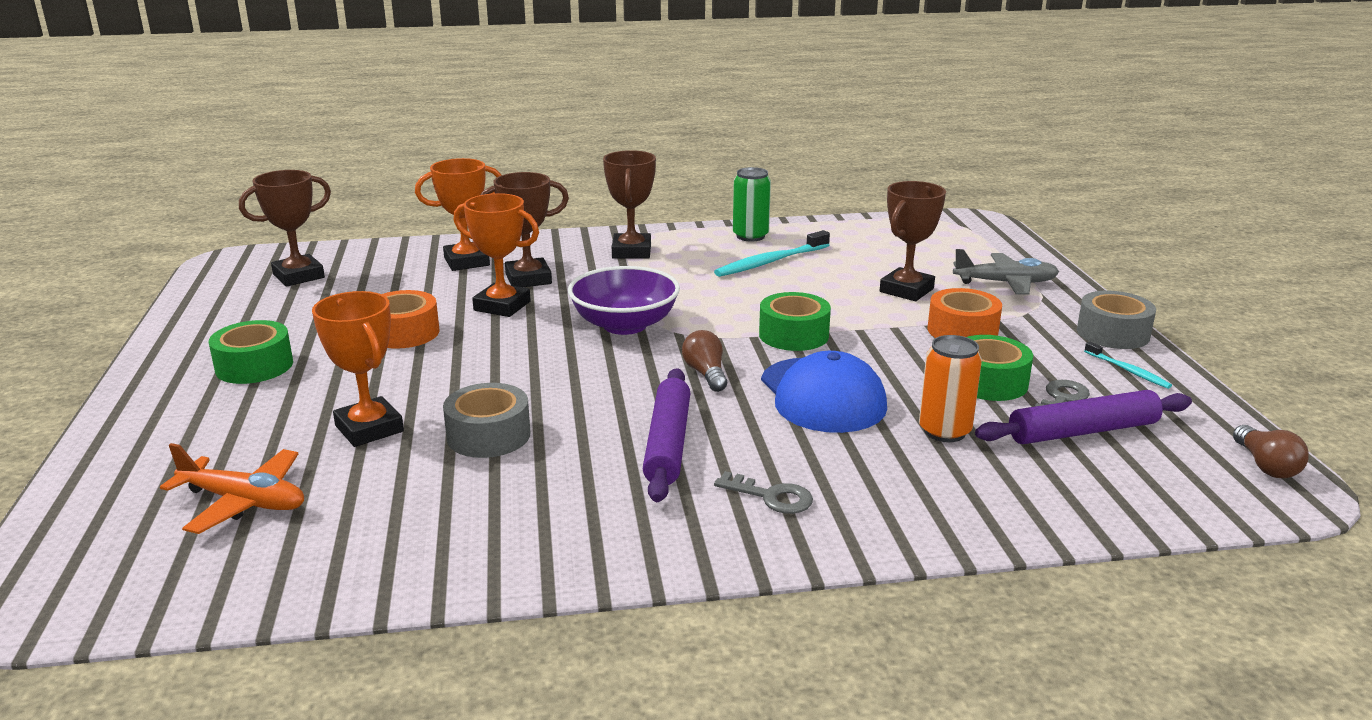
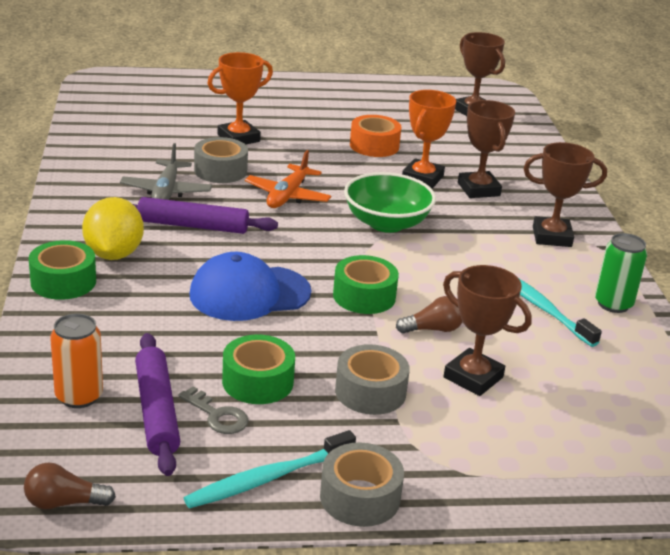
camera: 90 degrees right, 5 degrees up
orange plane [160,443,304,534] -> orange plane moved to [245,150,331,208]
green tape [209,320,293,384] -> green tape moved to [29,240,96,300]
orange trophy [415,158,501,271] -> none
purple bowl [568,266,680,335] -> green bowl [344,172,436,233]
brown light bulb [682,330,727,392] -> brown light bulb moved to [396,296,462,334]
grey key [714,471,813,514] -> yellow lemon [82,197,144,260]
orange can [919,335,982,442] -> orange can moved to [50,314,103,408]
orange tape [928,288,1002,338] -> grey tape [335,344,410,415]
grey plane [953,249,1059,295] -> grey plane moved to [120,143,212,200]
turquoise toothbrush [1084,342,1172,389] -> turquoise toothbrush [184,430,356,509], size x1.79

